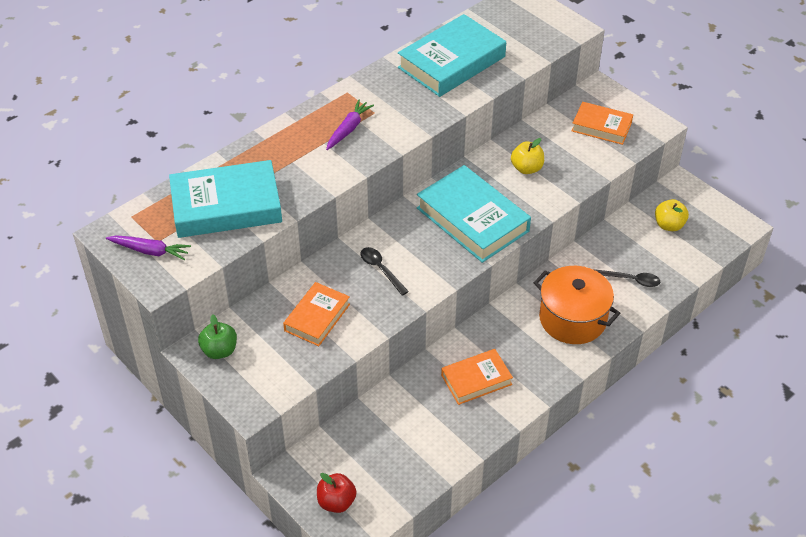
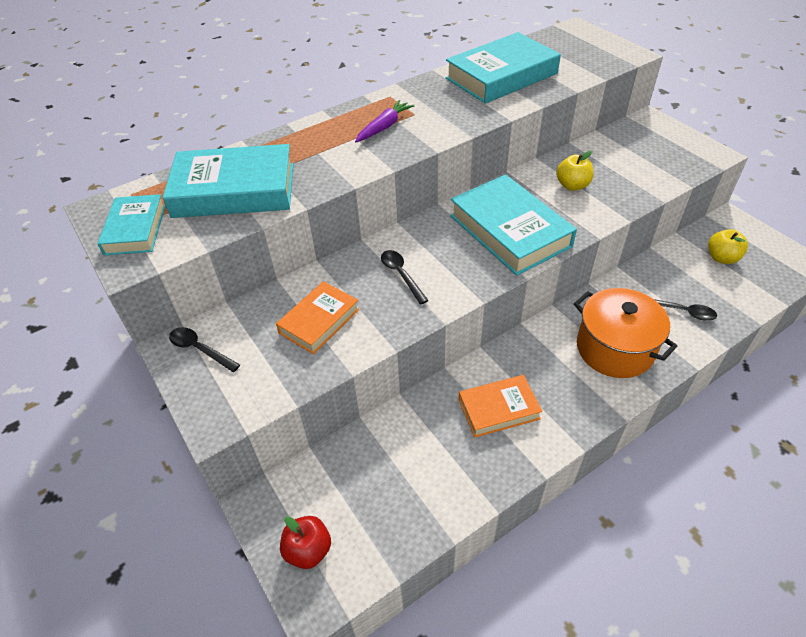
camera: 10 degrees right, 0 degrees up
purple carrot [106,235,191,260] -> turquoise book [97,194,165,255]
green apple [198,314,237,359] -> black spoon [169,327,240,372]
orange book [572,102,633,145] -> none

